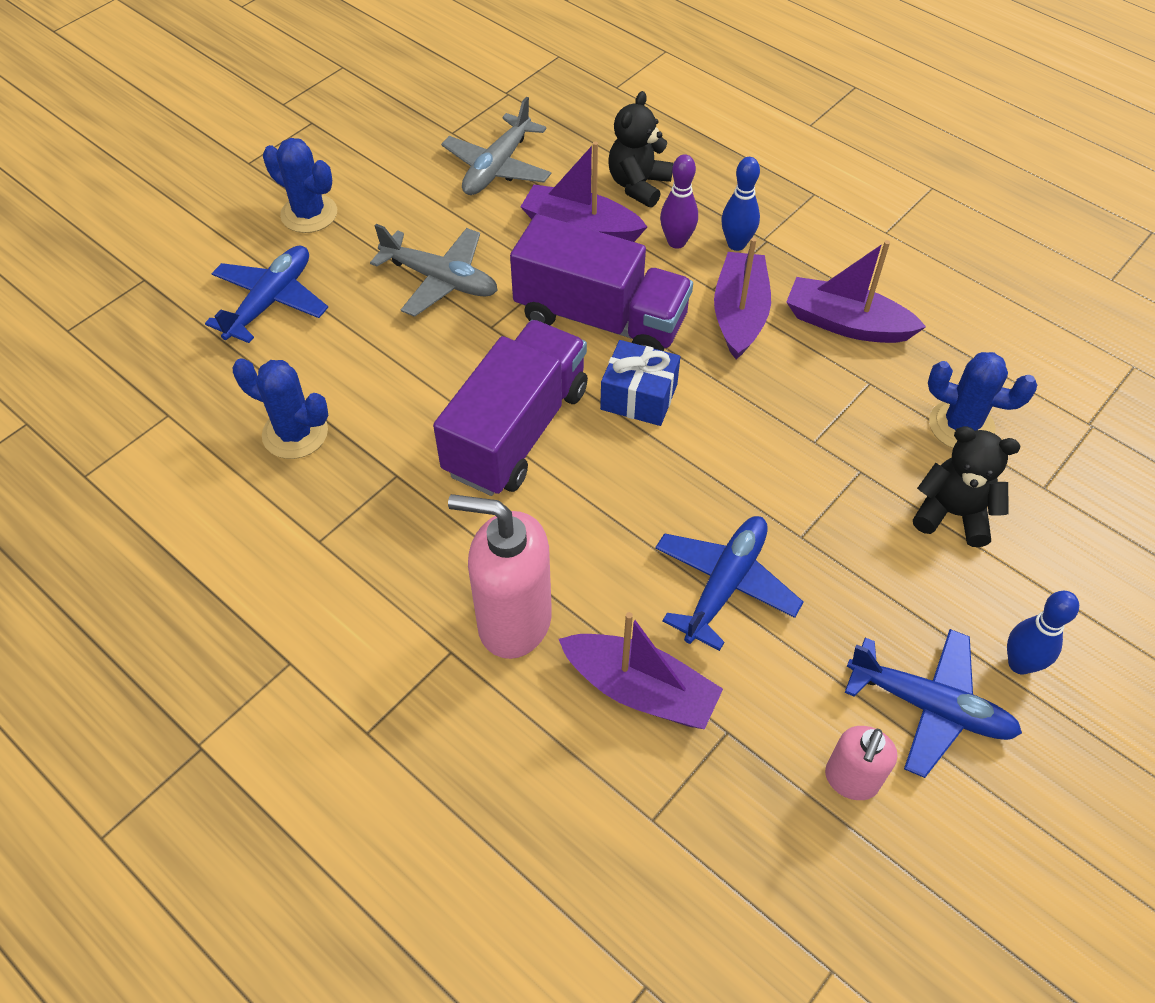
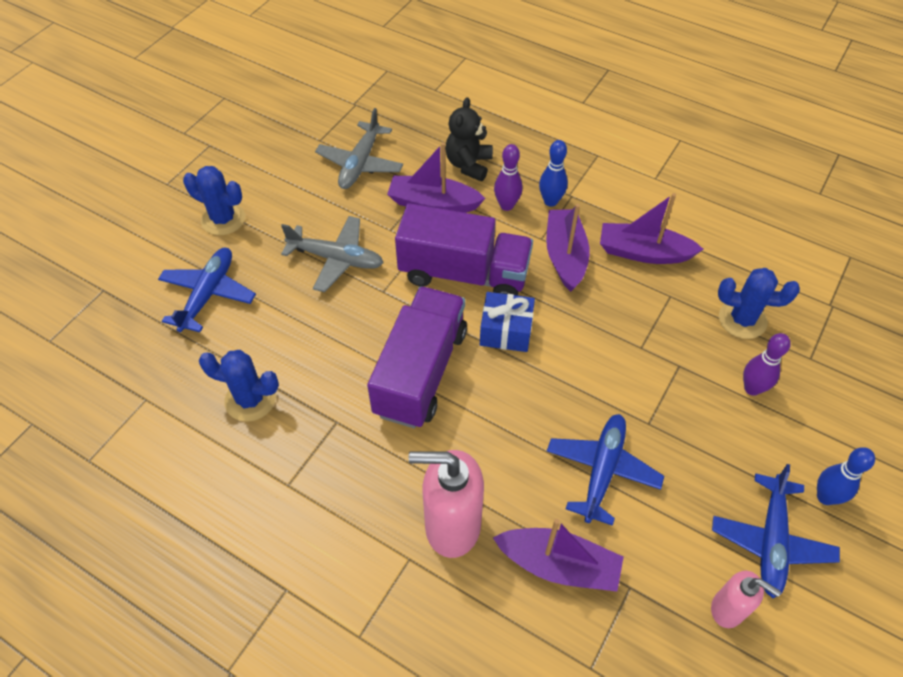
camera: 10 degrees left, 0 degrees up
pink soap dispenser [825,726,898,800] -> pink soap dispenser turned 75 degrees counterclockwise [711,571,781,628]
blue plane [844,629,1022,778] -> blue plane turned 90 degrees clockwise [712,464,840,598]
black teddy bear [913,426,1020,547] -> purple bowling pin [743,333,791,396]

